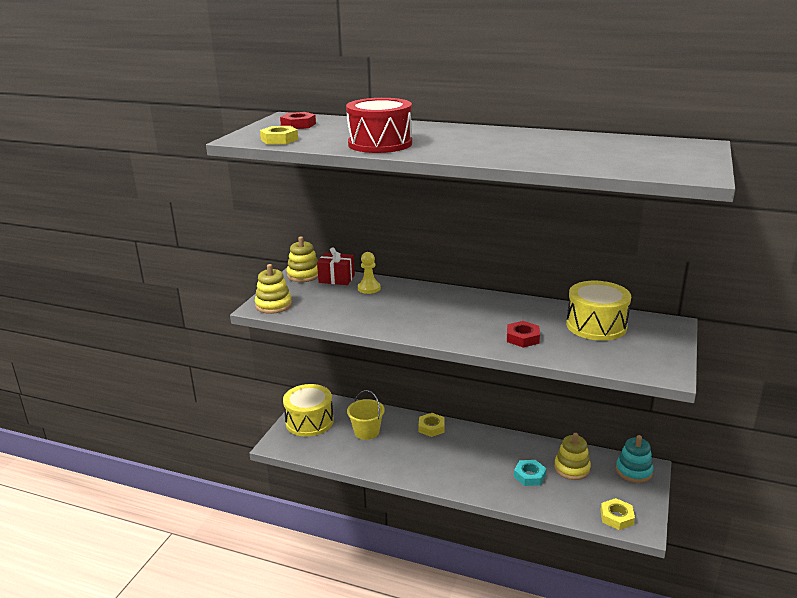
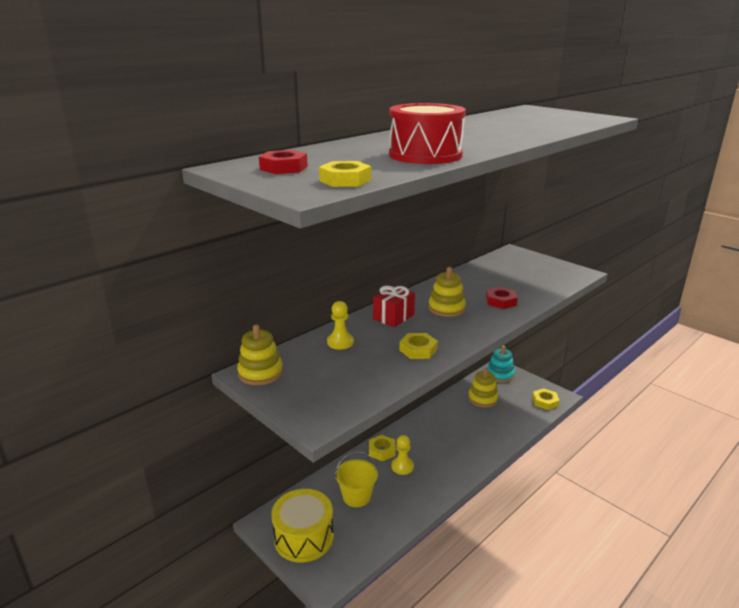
camera: 65 degrees left, 0 degrees up
yellow stacking toy [255,264,292,314] -> yellow stacking toy moved to [428,267,466,317]
red gift [317,247,355,285] -> red gift moved to [373,286,415,327]
turquoise nut [514,460,546,486] -> none
yellow drum [566,281,631,341] -> none
none -> yellow pawn [391,435,414,475]
none -> yellow nut [400,333,438,359]

